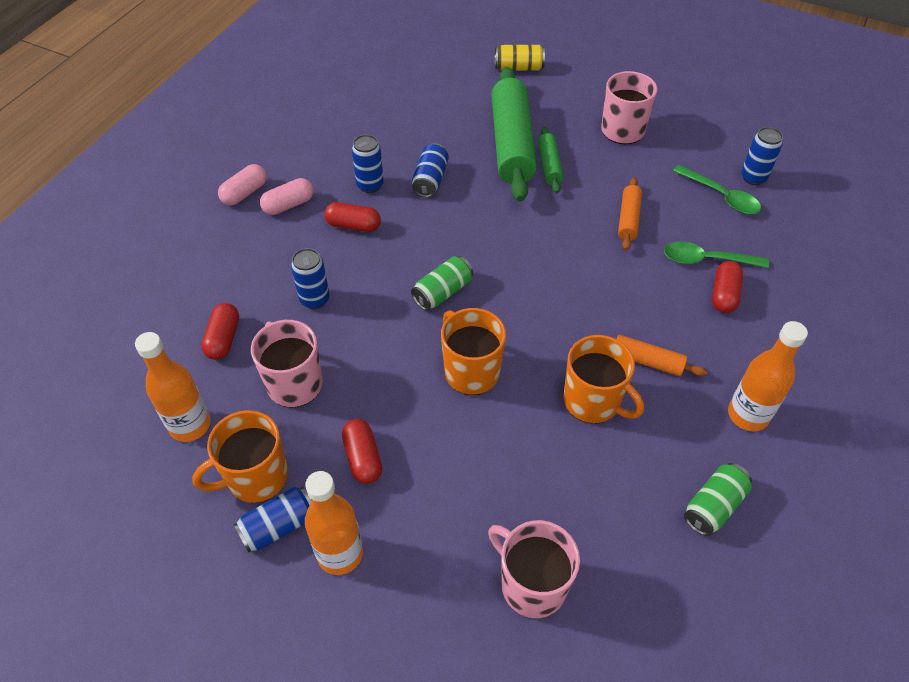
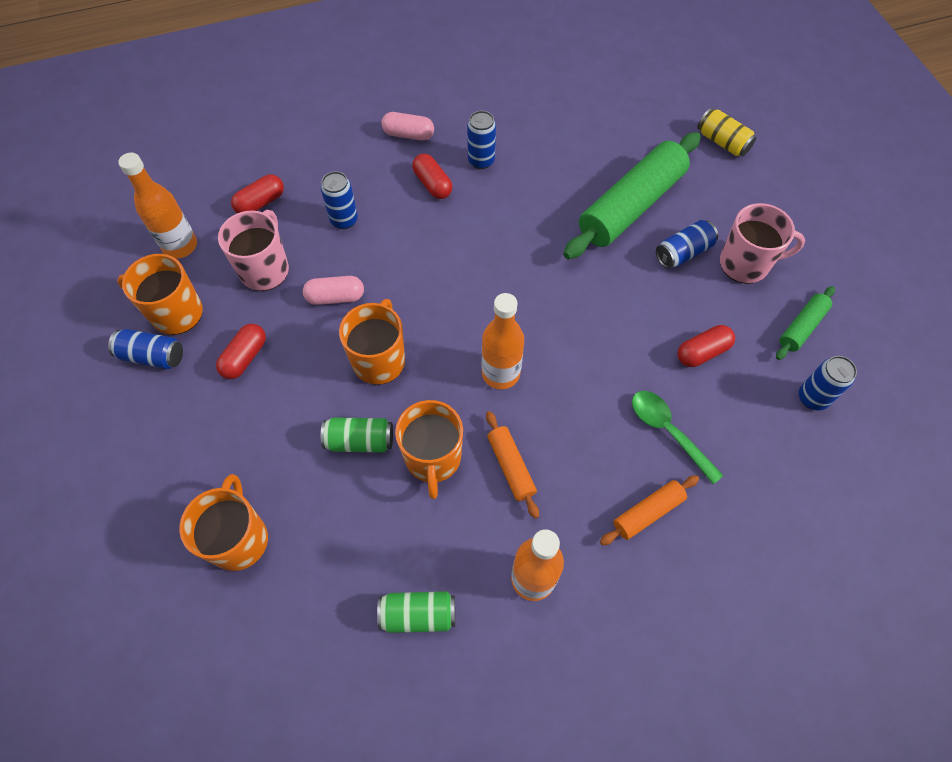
camera: 45 degrees right, 10 degrees up
pink capsule [218,164,266,205] -> pink capsule moved to [303,276,364,305]
orange bottle [305,471,363,575] -> orange bottle moved to [481,293,524,389]
green can [411,256,473,310] -> green can moved to [321,417,393,453]
blue can [412,143,449,197] -> blue can moved to [656,220,718,268]
pink mug [488,520,580,618] -> orange mug [179,474,268,571]
green rolling pin [538,127,564,193] -> green rolling pin moved to [776,286,835,360]
orange rolling pin [618,177,642,250] -> orange rolling pin moved to [600,475,699,545]
green spoon [673,165,761,214] -> none
red capsule [712,261,743,313] -> red capsule moved to [677,325,735,367]

